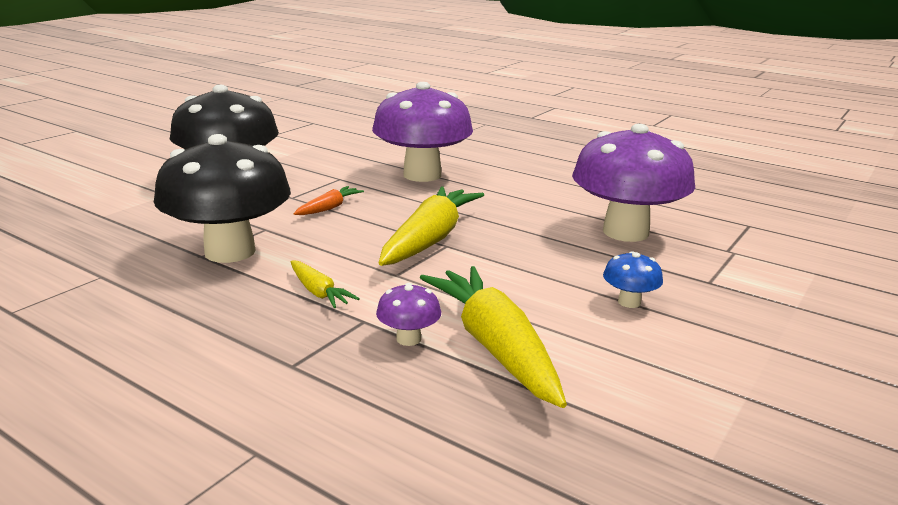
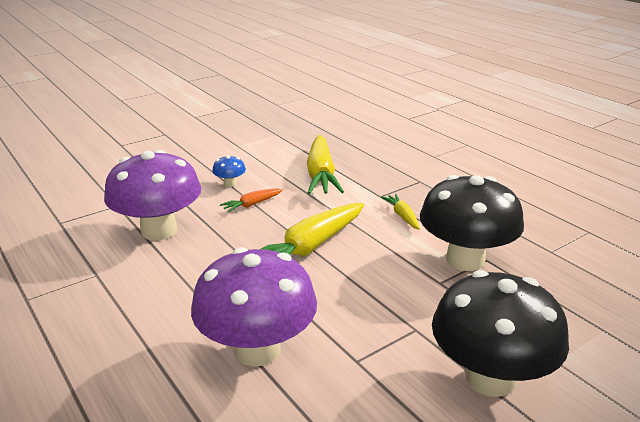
camera: 160 degrees left, 5 degrees up
orange carrot [294,186,364,215] -> orange carrot moved to [220,189,283,212]
purple mushroom [376,283,441,346] -> none

